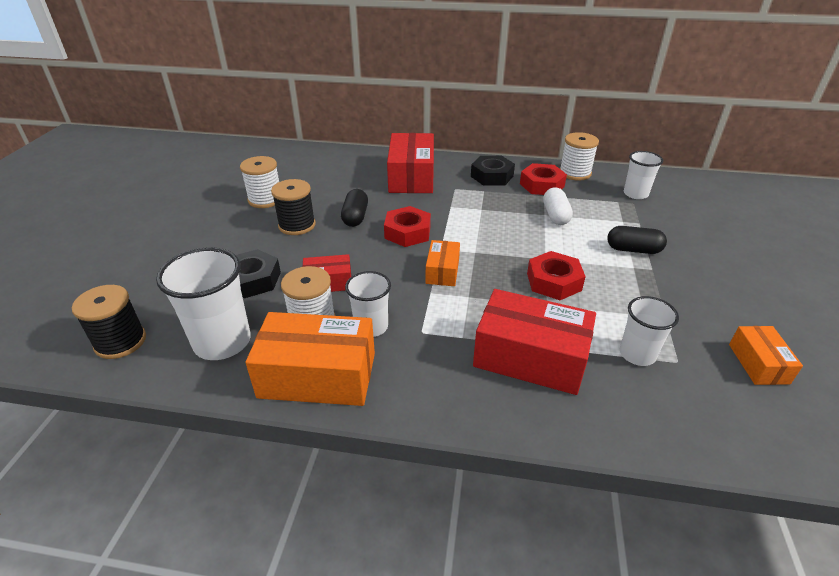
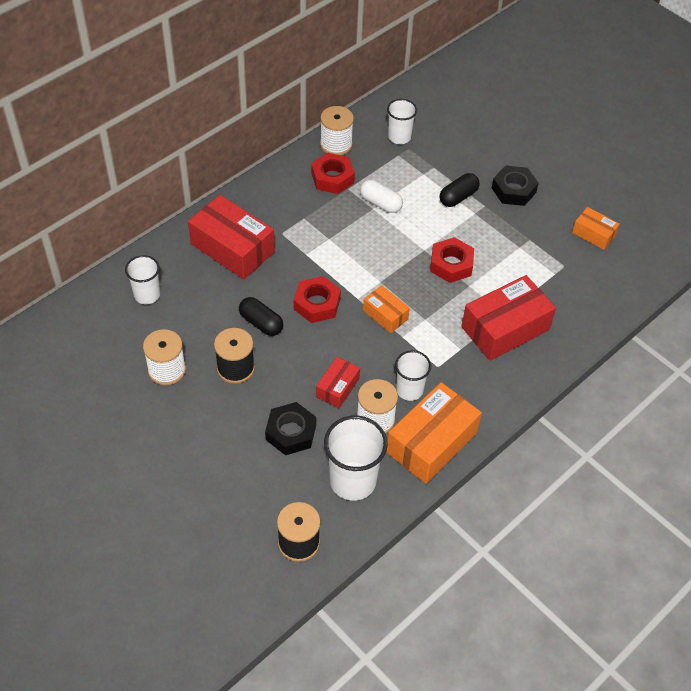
camera: 55 degrees left, 15 degrees up
black nut [471,156,515,186] -> black nut moved to [492,165,539,206]
white cup [620,296,679,366] -> white cup moved to [125,255,160,304]

